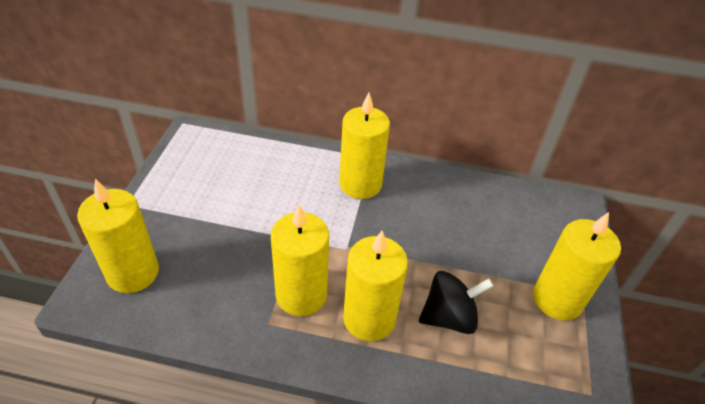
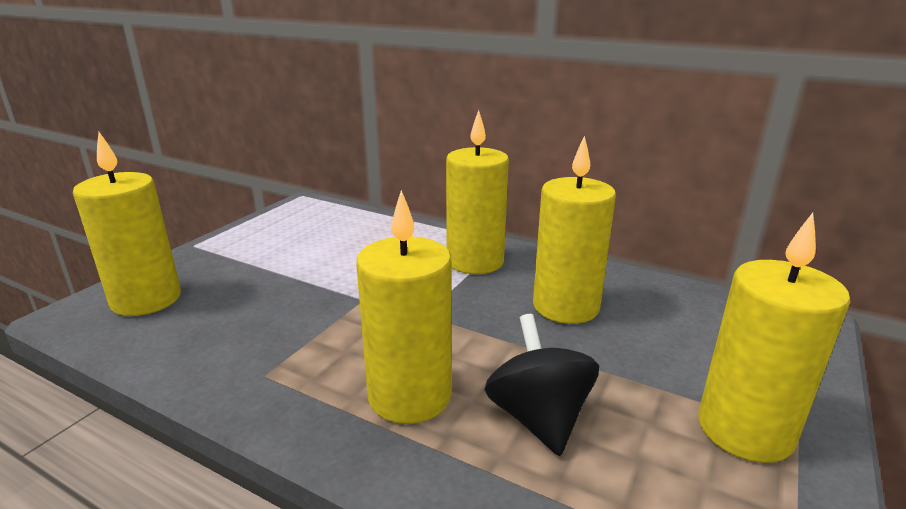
camera: 20 degrees right, 20 degrees down
yellow candle [271,204,329,316] -> yellow candle moved to [533,135,616,324]
black spinning top [419,271,493,334] -> black spinning top turned 105 degrees counterclockwise [484,314,599,456]

